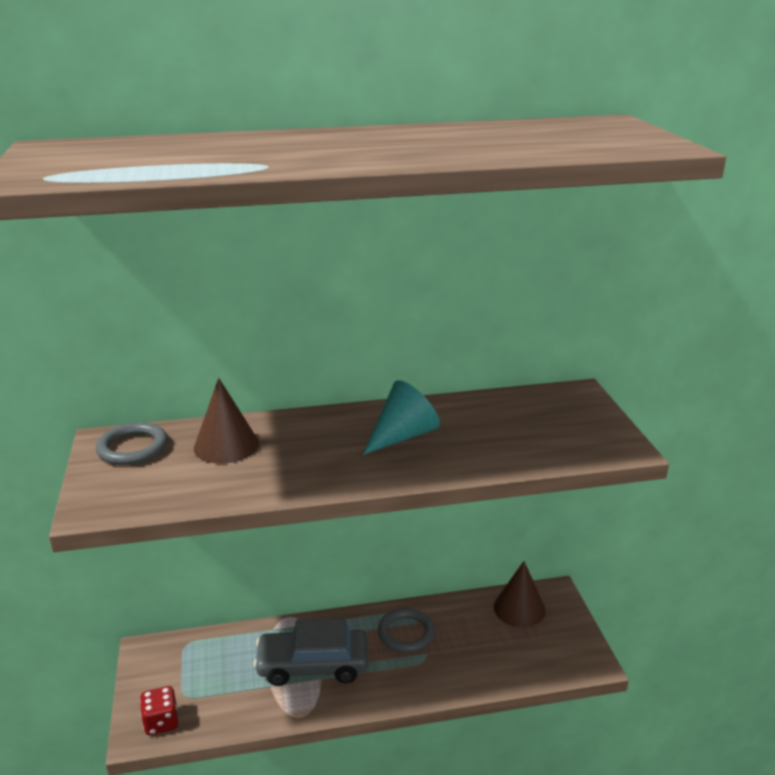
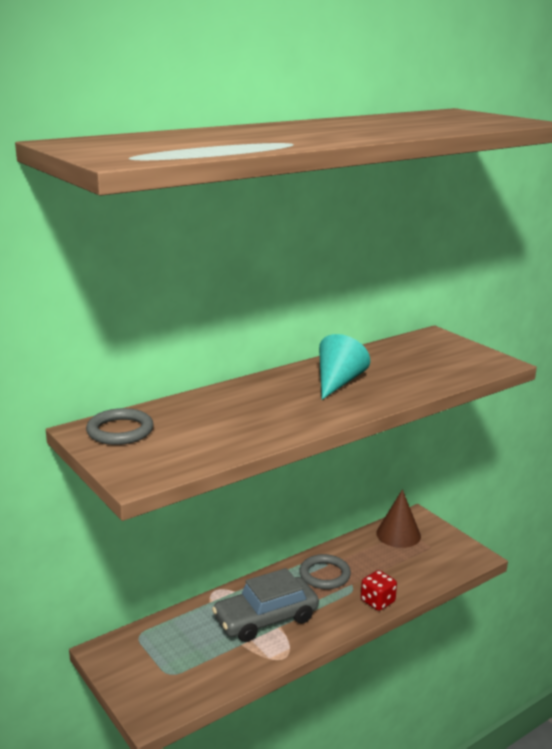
camera: 25 degrees left, 5 degrees down
red dice [140,686,178,735] -> red dice moved to [361,570,397,611]
brown cone [194,378,259,464] -> none

